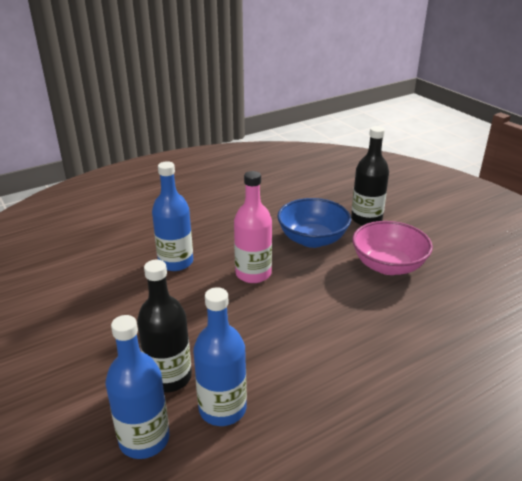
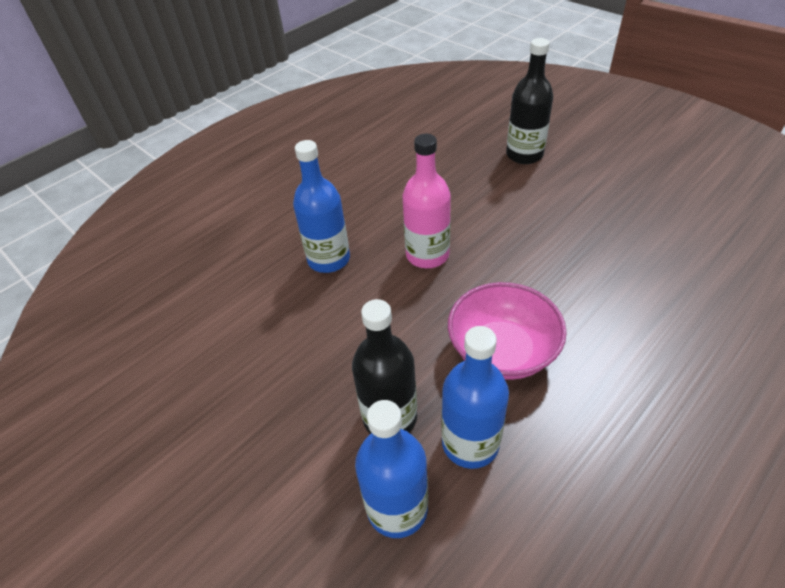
camera: 10 degrees left, 15 degrees up
blue bowl [277,198,351,248] -> none
pink bowl [353,221,433,275] -> pink bowl moved to [448,282,567,380]

